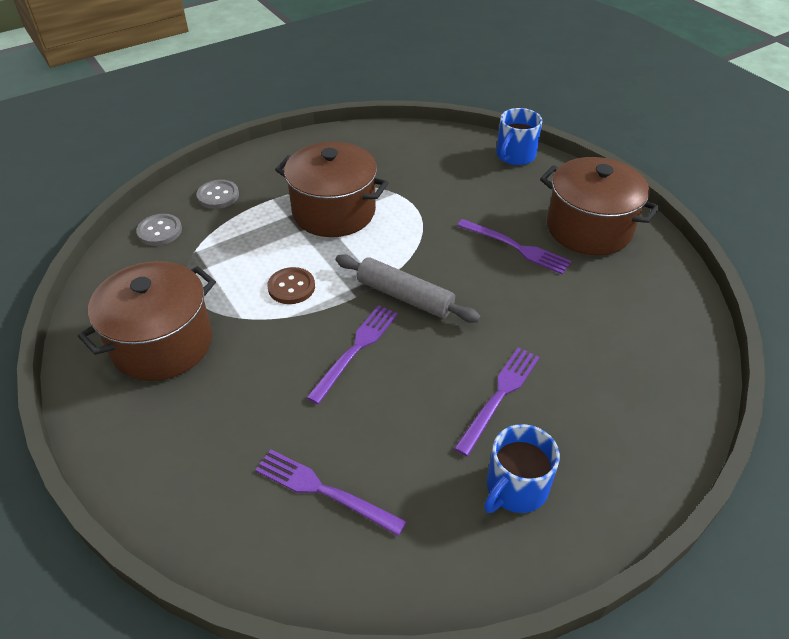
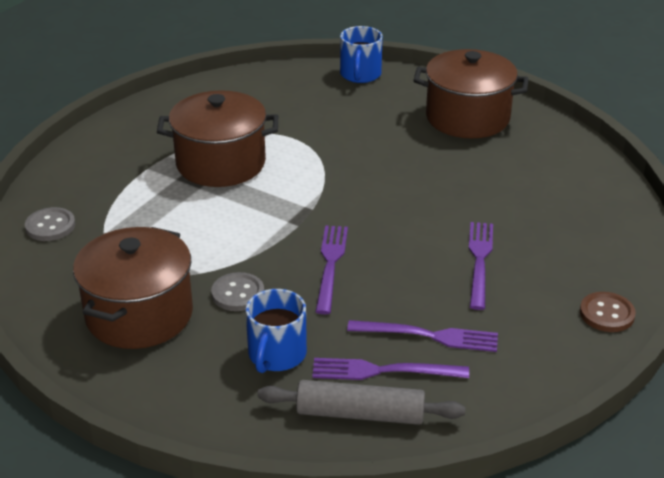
camera: 25 degrees left, 10 degrees down
grey button [197,180,239,209] -> grey button moved to [211,272,264,311]
brown button [267,267,315,304] -> brown button moved to [580,292,636,332]
grey rolling pin [336,254,481,323] -> grey rolling pin moved to [258,380,465,425]
purple fork [457,219,571,274] -> purple fork moved to [347,320,498,352]
blue mug [484,424,560,513] -> blue mug moved to [246,289,307,373]

